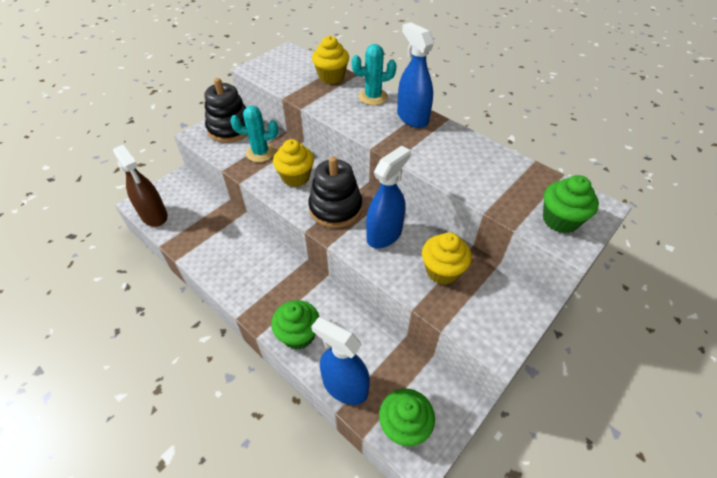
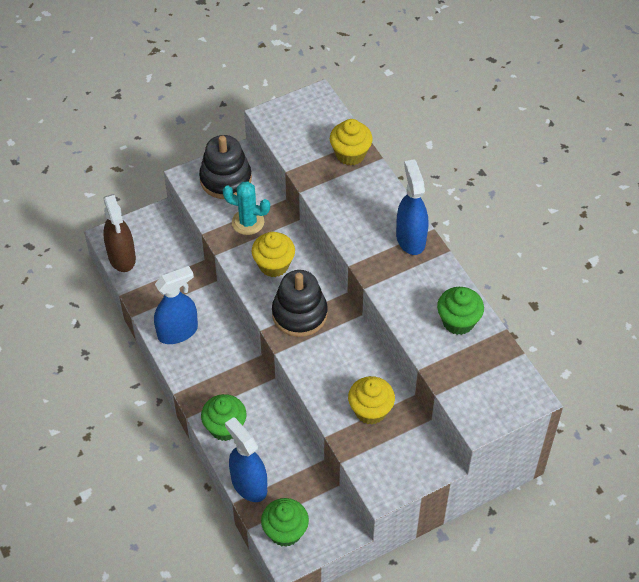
camera: 20 degrees right, 5 degrees up
turquoise cactus [352,44,397,105] -> none
blue spray bottle [366,146,411,248] -> blue spray bottle moved to [154,266,198,344]
green cupcake [543,175,599,233] -> green cupcake moved to [437,287,484,335]

